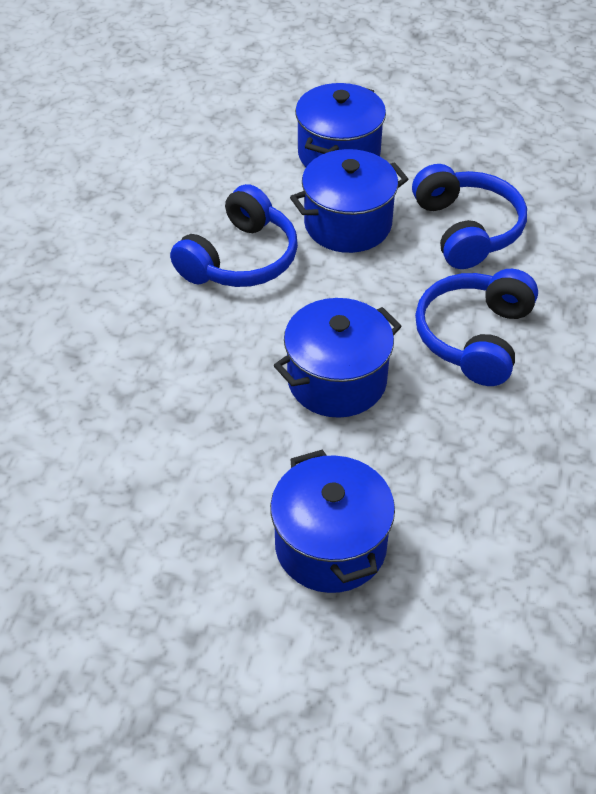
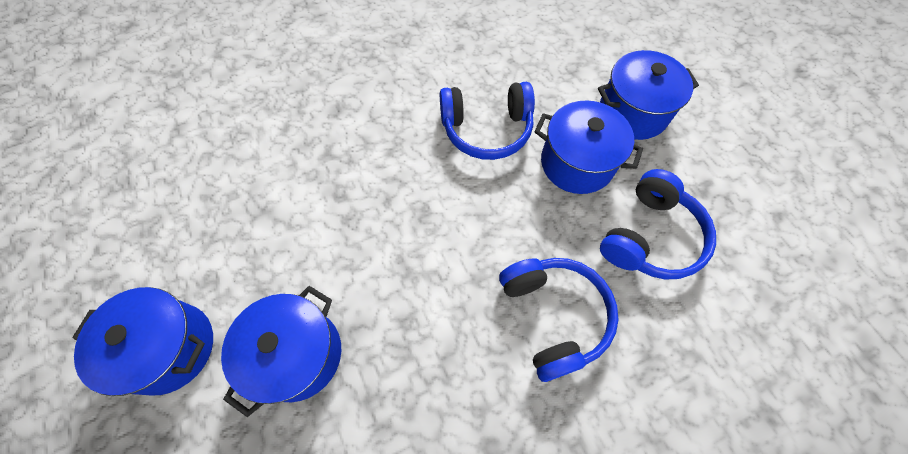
camera: 50 degrees right, 15 degrees up
blue pot [274,298,402,418] -> blue pot moved to [72,287,213,396]
blue headphones [415,269,538,386] -> blue headphones turned 90 degrees clockwise [499,258,619,382]

